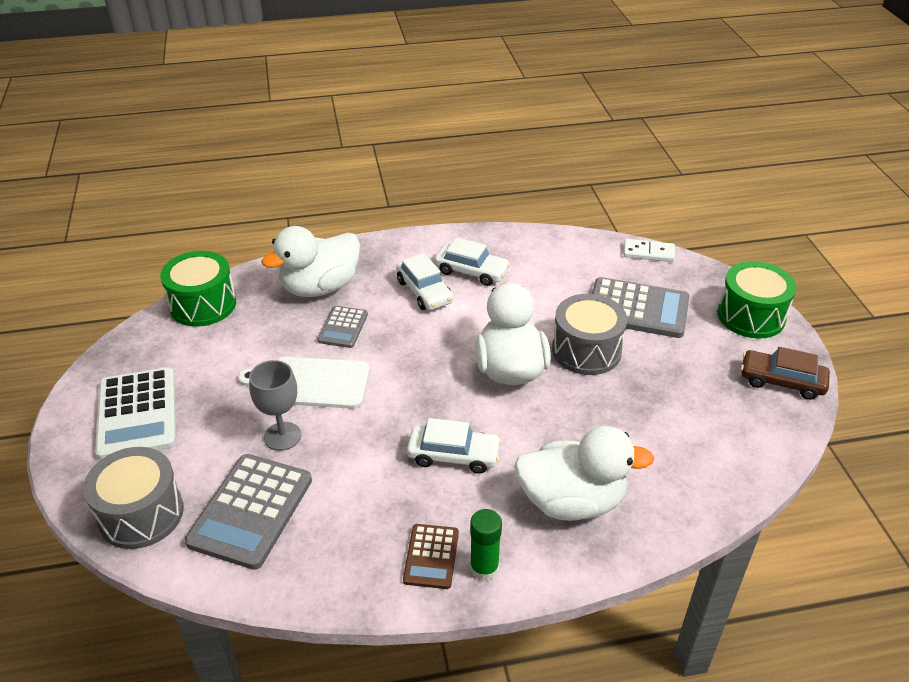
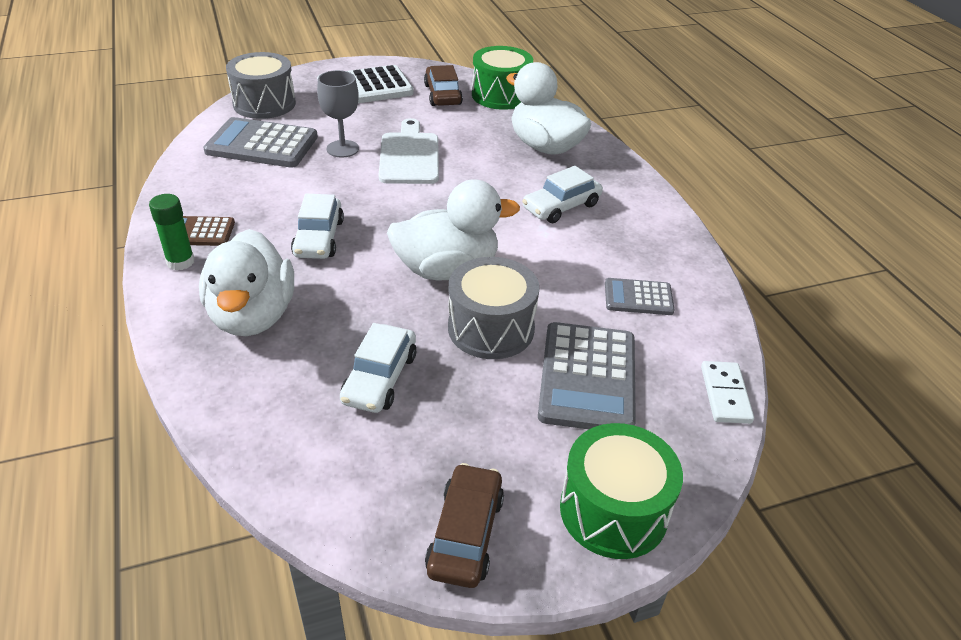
camera: 80 degrees right, 0 degrees up
grey calculator [317,306,368,348] -> grey calculator moved to [605,278,675,315]
white car [434,237,510,286] -> white car moved to [340,323,416,413]
none -> brown car [424,65,463,106]

